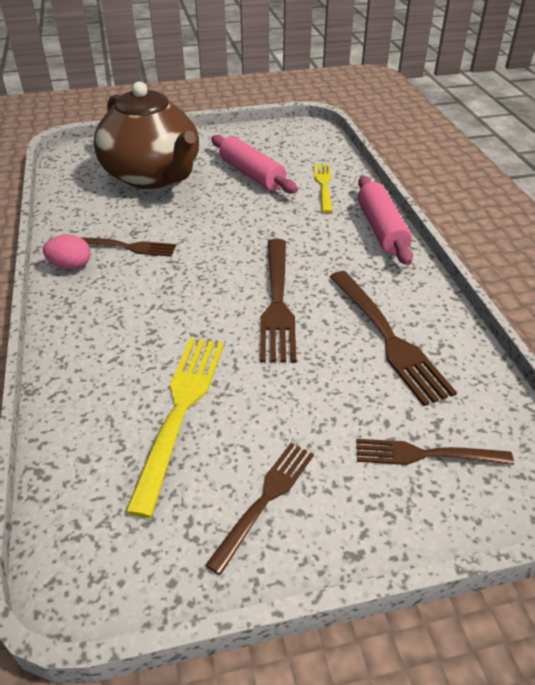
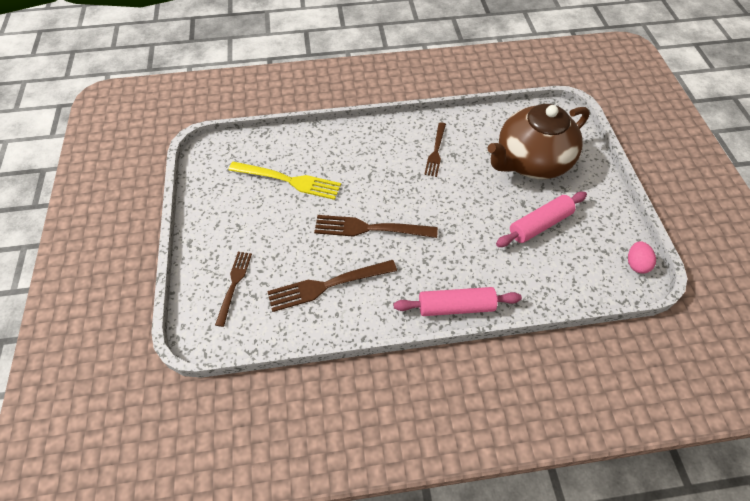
camera: 95 degrees right, 15 degrees up
pink egg [43,235,91,270] -> pink egg moved to [628,241,656,274]
brown fork [205,443,314,575] -> none
yellow fork [313,164,333,213] -> none

